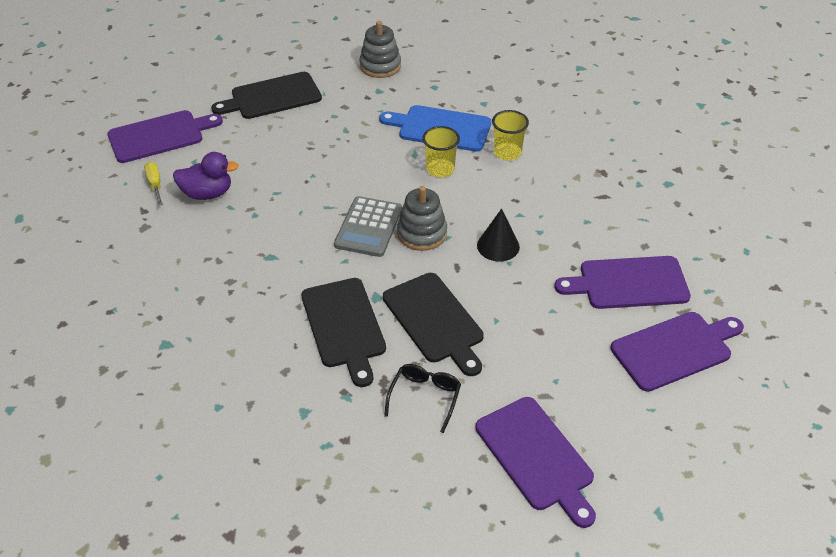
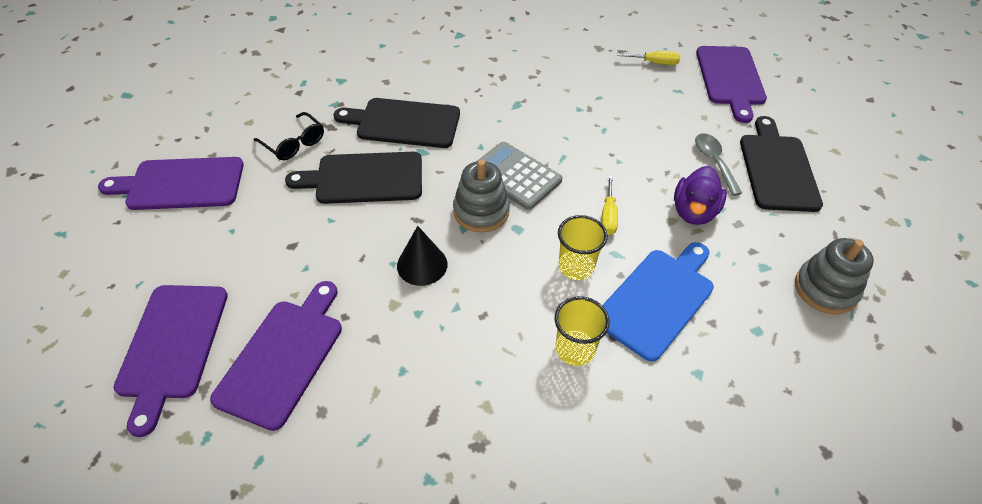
camera: 115 degrees right, 5 degrees up
purple duck [173,152,239,200] -> purple duck moved to [674,166,727,225]
none -> yellow screwdriver [601,176,618,235]
none -> grey spoon [695,133,742,196]

